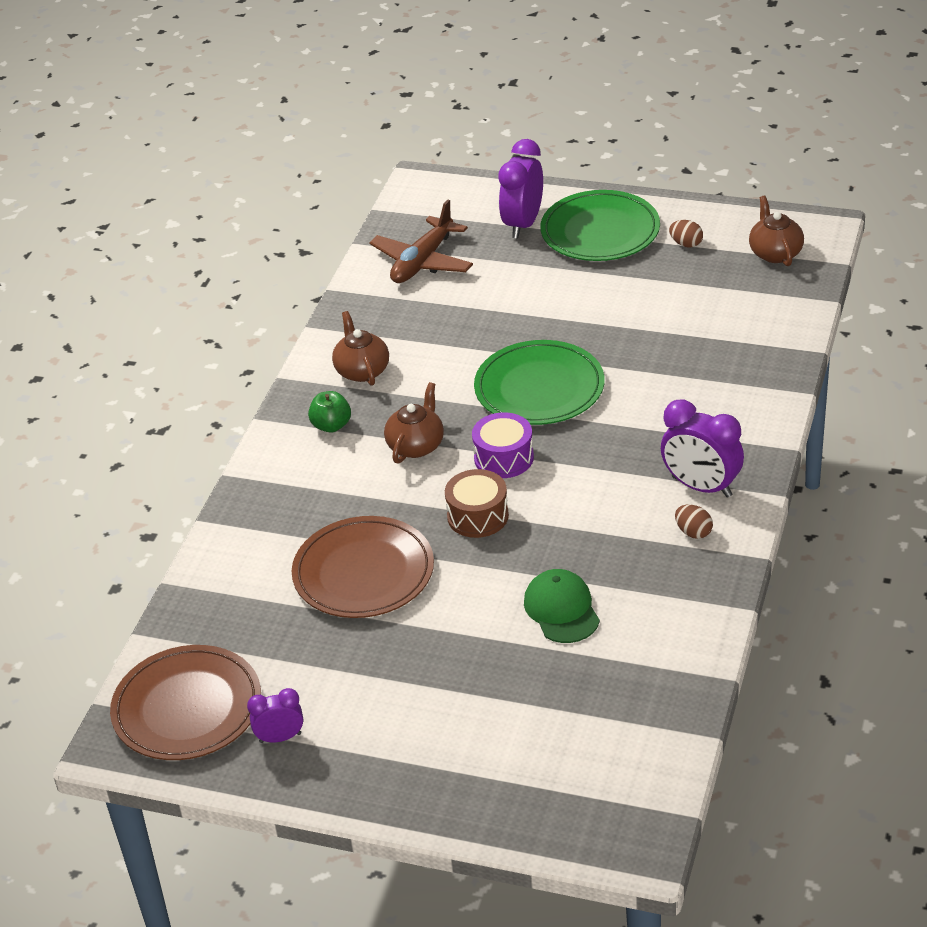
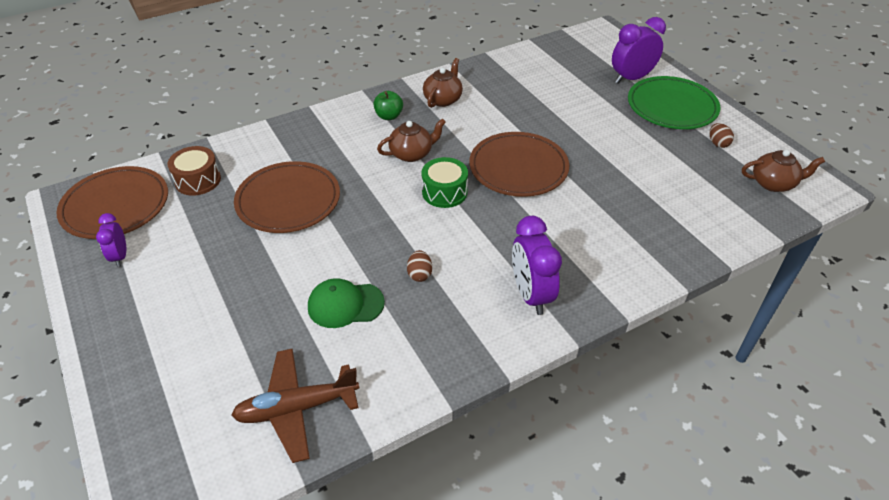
camera: 40 degrees right, 5 degrees up
purple clock [247,688,303,743] -> purple clock turned 135 degrees counterclockwise [96,213,126,267]
brown plane [369,200,473,283] -> brown plane moved to [231,349,359,463]
brown drum [445,469,509,538] -> brown drum moved to [168,146,221,196]
purple drum [472,412,534,478] -> green drum [422,157,468,208]
green plate [474,340,605,425] -> brown plate [469,132,569,197]
green cap [524,569,600,643] -> green cap turned 120 degrees counterclockwise [308,278,385,328]
brown egg [675,505,713,539] -> brown egg moved to [407,250,432,282]
brown teapot [749,196,804,266] -> brown teapot turned 60 degrees clockwise [742,150,825,192]

